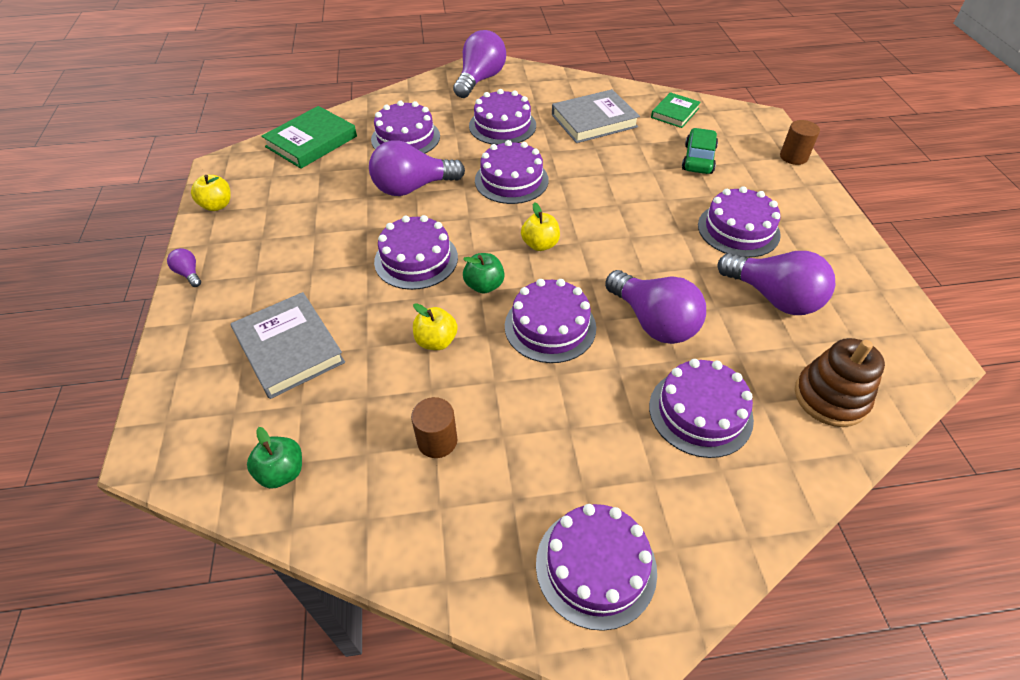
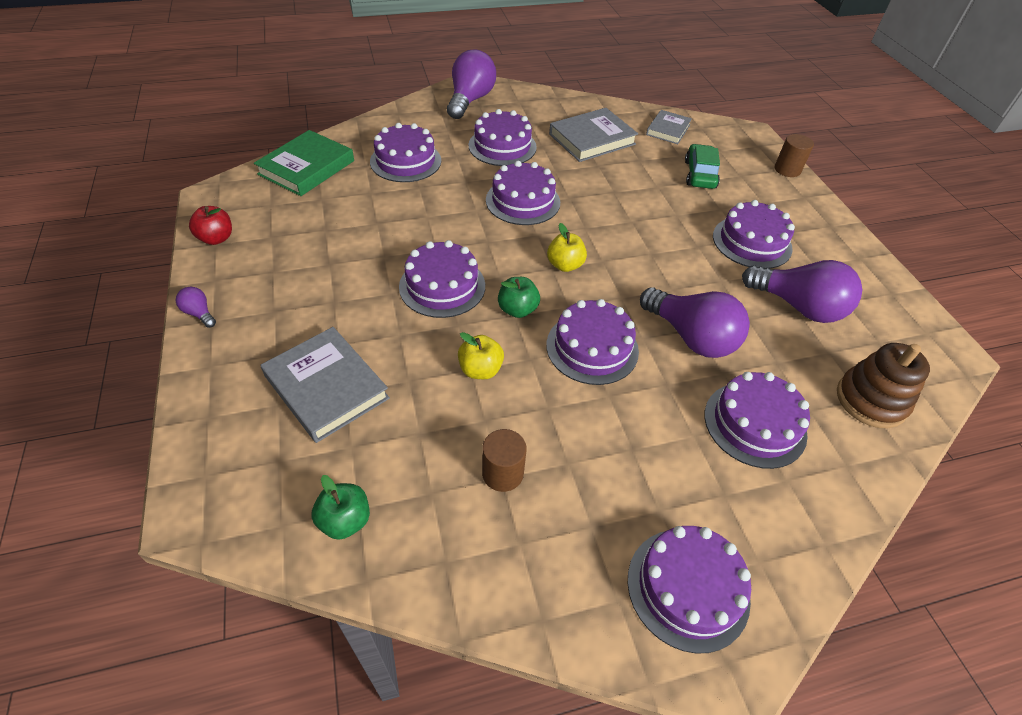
camera: 10 degrees left, 0 degrees up
yellow apple [191,175,231,211] -> red apple [189,206,232,245]
purple light bulb [369,140,465,196] -> none
green book [651,92,701,128] -> grey book [646,110,692,144]

